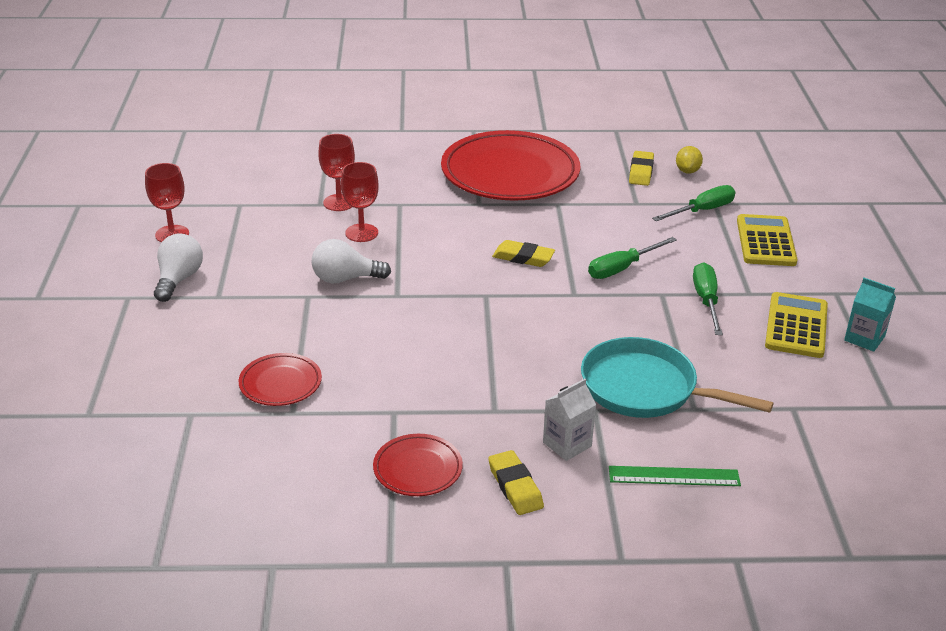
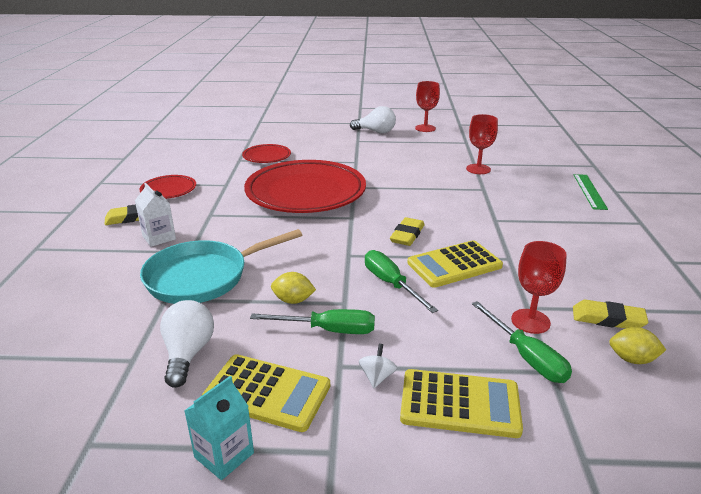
camera: 95 degrees right, 5 degrees down
white light bulb [311,239,391,283] -> white light bulb moved to [160,300,214,388]
red goblet [341,162,379,242] -> red goblet moved to [511,241,567,334]
red plate [441,130,580,201] -> red plate moved to [244,160,366,213]
turquoise pan [581,337,774,418] -> turquoise pan turned 150 degrees counterclockwise [140,229,302,304]
green ruler [609,466,741,486] -> green ruler moved to [574,174,608,210]
none -> yellow lemon [271,272,316,304]
none -> white spinning top [359,344,397,388]
none -> yellow calculator [407,240,503,288]

